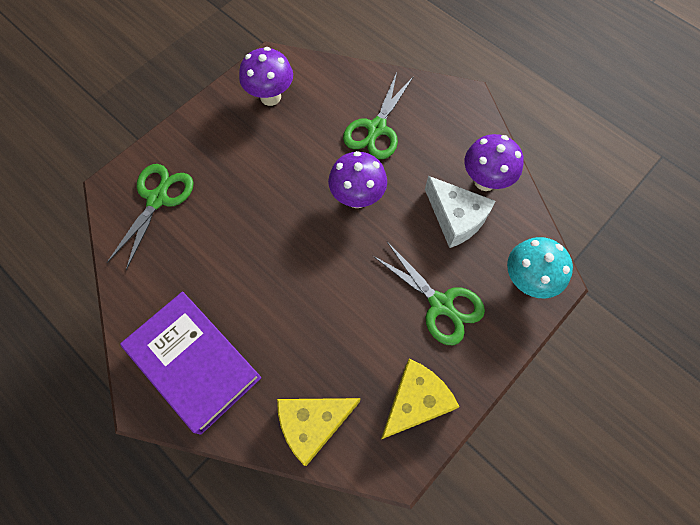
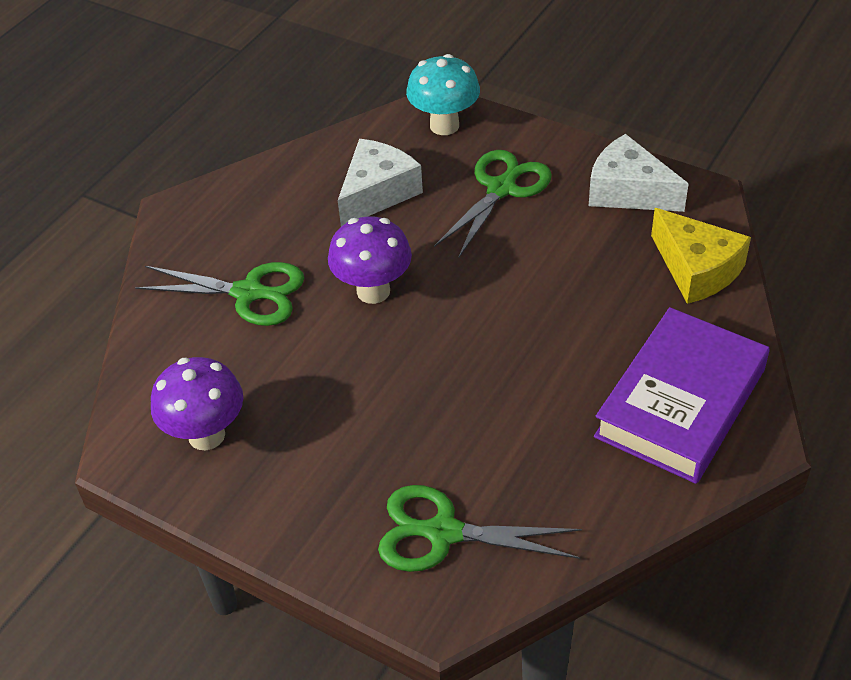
camera: 100 degrees left, 20 degrees down
yellow cheese [381,359,460,439] -> white cheese [589,134,689,212]
purple mushroom [465,134,524,191] -> none

